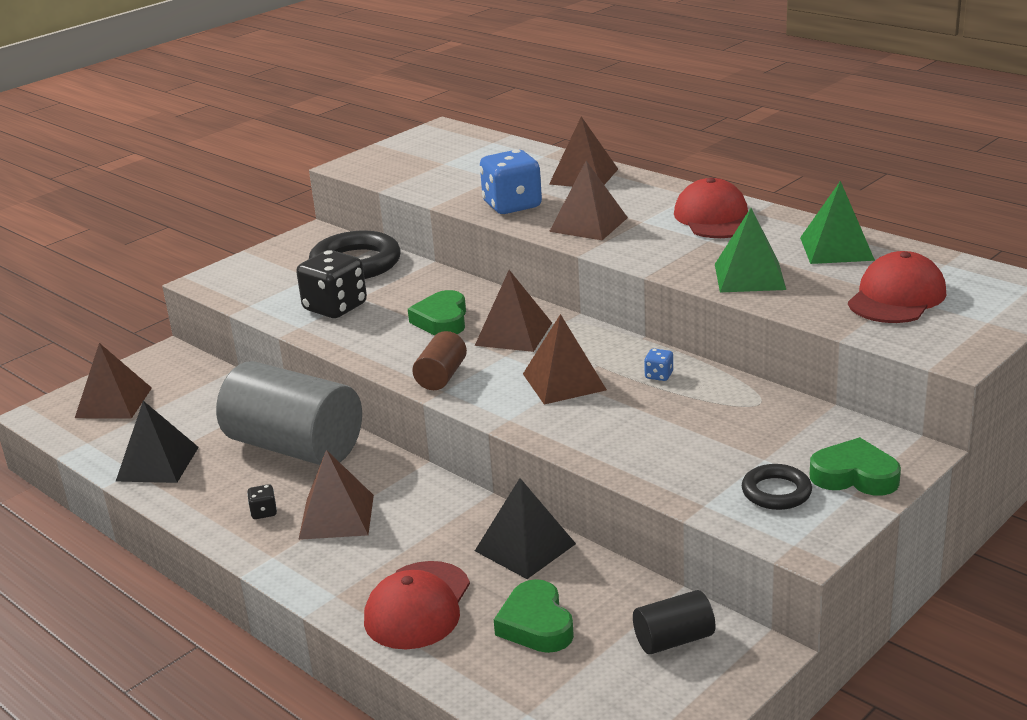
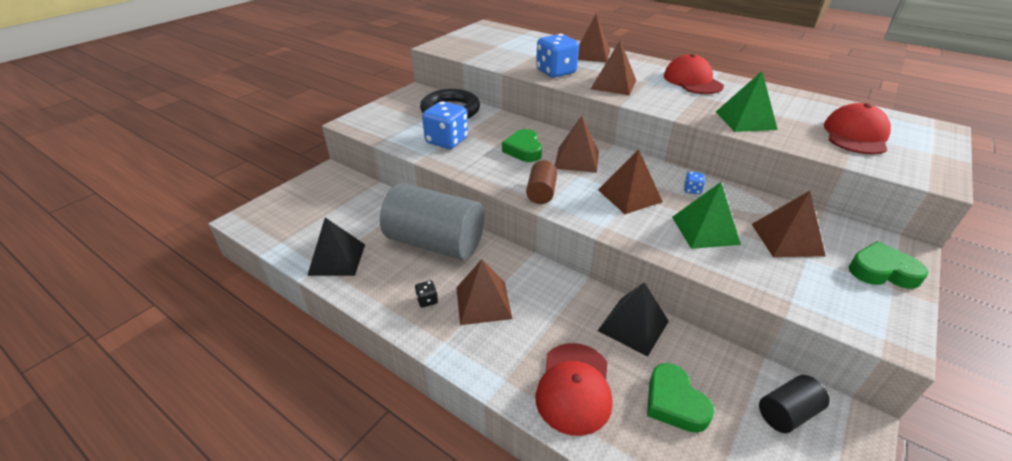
camera: 10 degrees left, 10 degrees up
brown pyramid [75,343,152,418] -> brown pyramid moved to [752,191,826,257]
black dice [296,250,367,318] -> blue dice [422,101,468,149]
black ring [742,464,812,510] -> none
green pyramid [800,181,875,264] -> green pyramid moved to [672,182,741,249]

